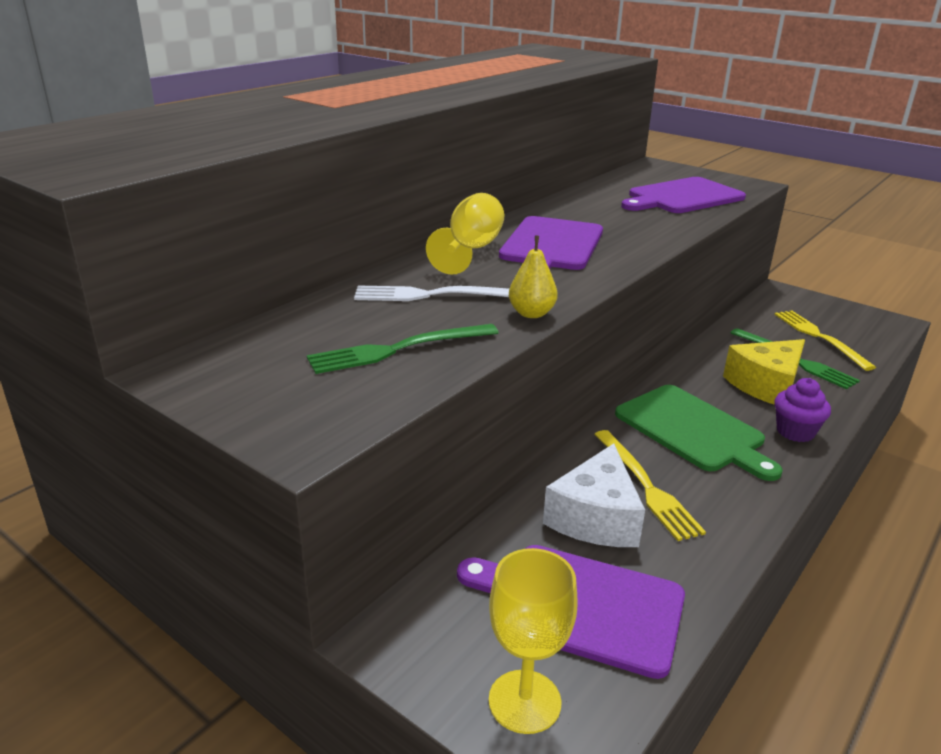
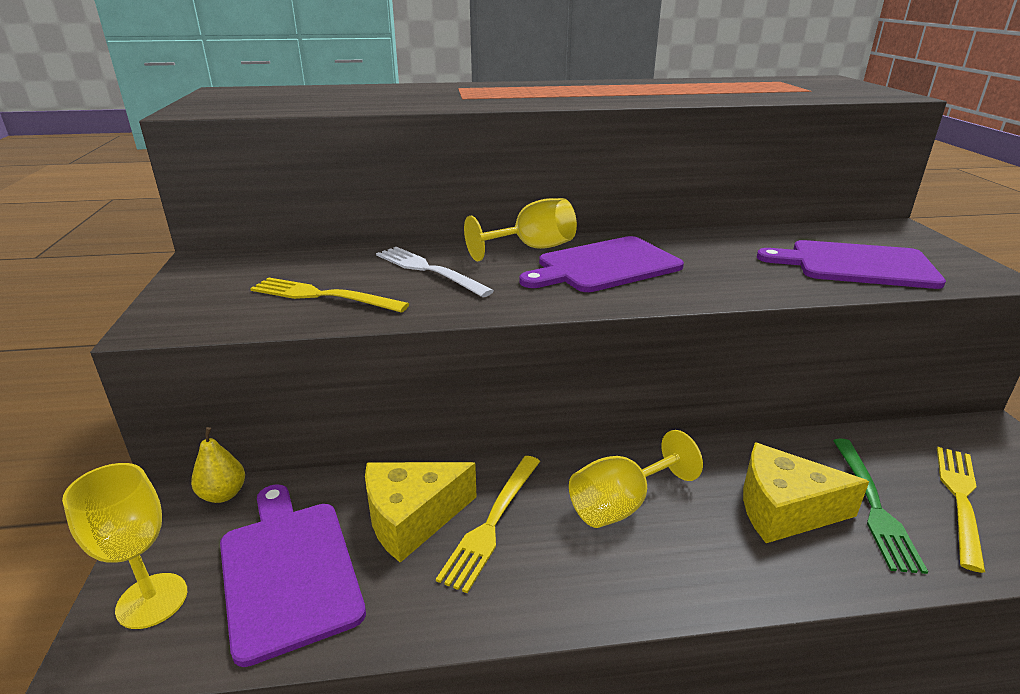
camera: 45 degrees right, 0 degrees up
green fork [307,324,499,374] -> yellow fork [250,277,409,313]
yellow pear [509,236,558,318] -> yellow pear moved to [191,427,245,503]
white cheese [543,443,645,547] -> yellow cheese [365,462,477,563]
green cutting board [615,385,782,481] -> yellow goblet [569,430,703,528]
purple cupcake [774,378,831,442] -> none

